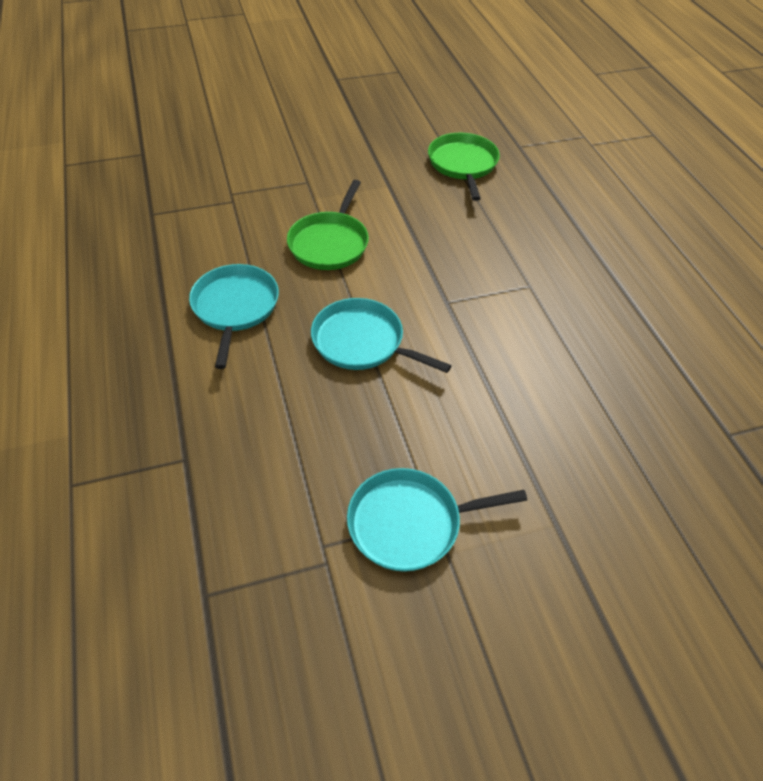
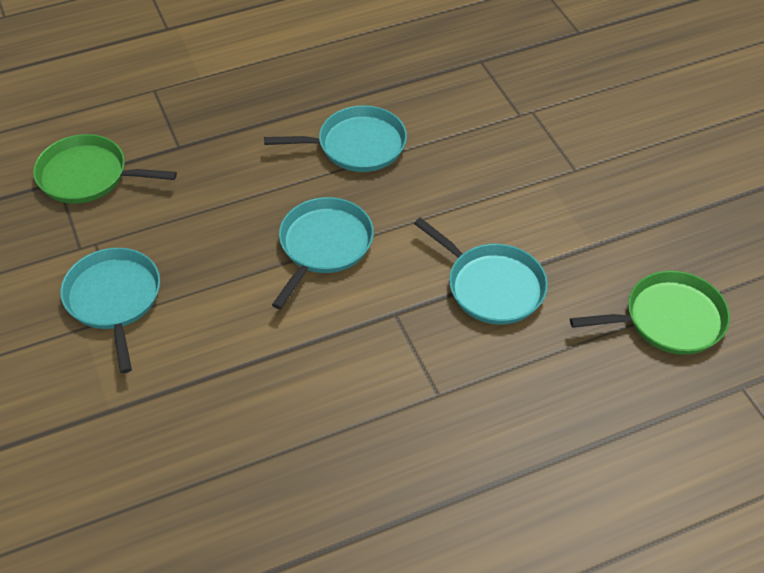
camera: 85 degrees right, 0 degrees up
green pan [287,180,369,270] -> green pan moved to [33,134,177,204]
none -> turquoise pan [414,217,548,325]

